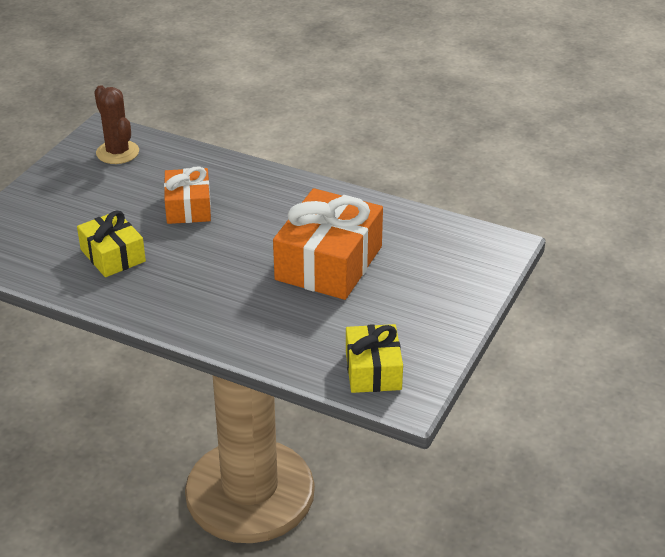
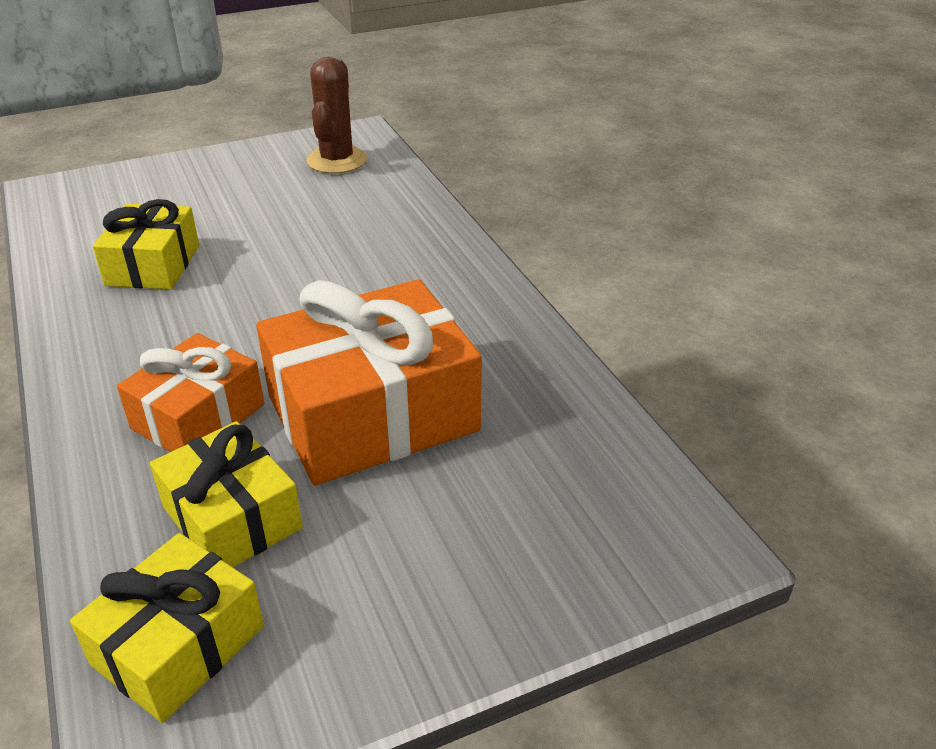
camera: 40 degrees right, 0 degrees up
orange gift [164,167,211,224] -> orange gift moved to [117,333,265,452]
none -> yellow gift [150,421,303,567]

